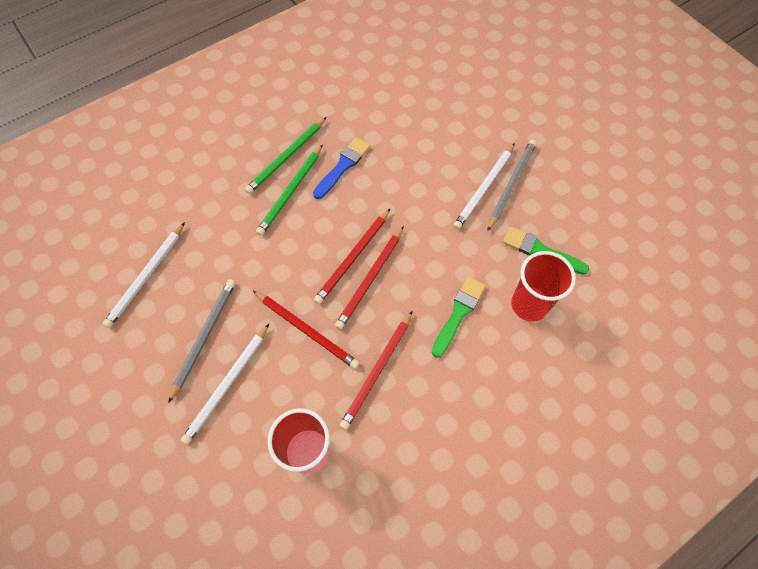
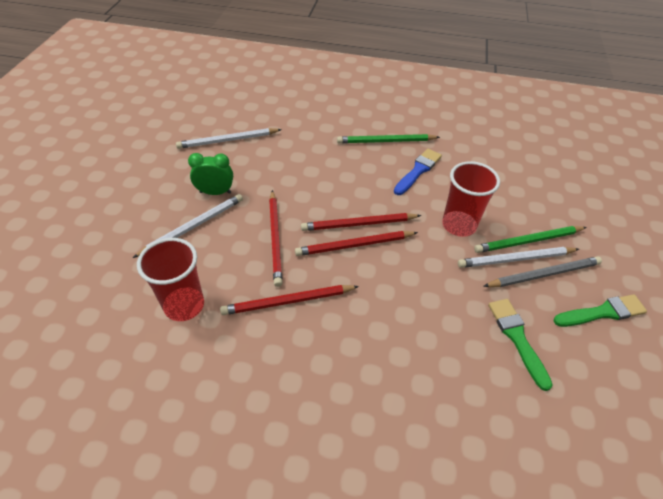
camera: 45 degrees right, 15 degrees down
grey pencil [168,279,236,403] -> green clock [188,153,233,195]
white pencil [181,324,269,445] -> white pencil turned 150 degrees clockwise [133,194,243,258]
green pencil [256,144,323,236] -> green pencil moved to [474,226,587,253]
blue brush [313,137,370,199] -> blue brush turned 45 degrees counterclockwise [394,149,442,195]
green brush [432,277,486,358] -> green brush moved to [554,294,647,327]
red cup [511,251,576,321] -> red cup moved to [442,161,500,237]

